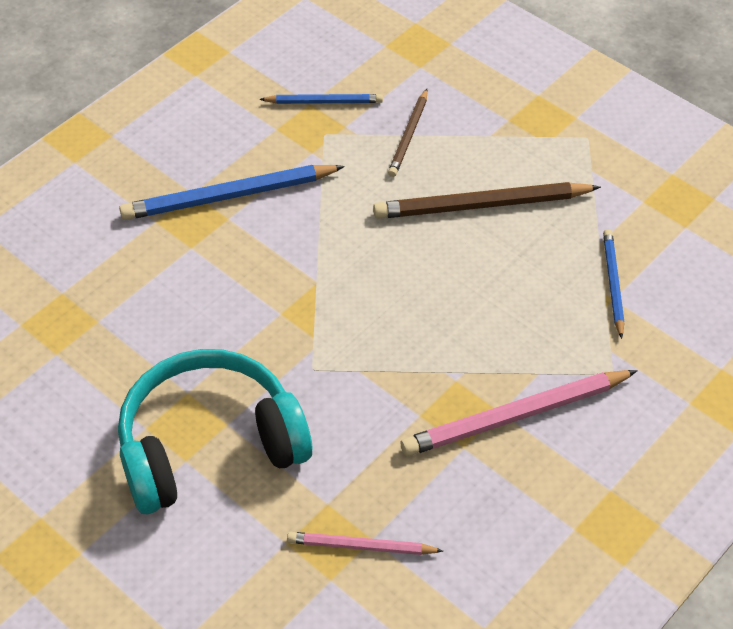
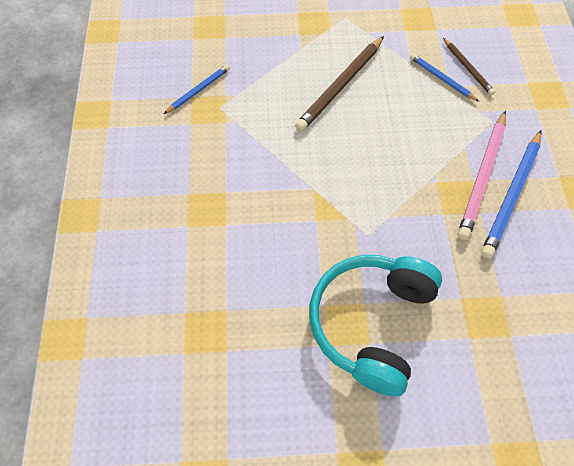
camera: 45 degrees left, 10 degrees up
blue pencil [119,165,345,220] -> blue pencil moved to [481,130,542,258]
pink pencil [287,532,443,555] -> none
brown pencil [388,89,428,177] -> brown pencil moved to [443,38,495,95]

